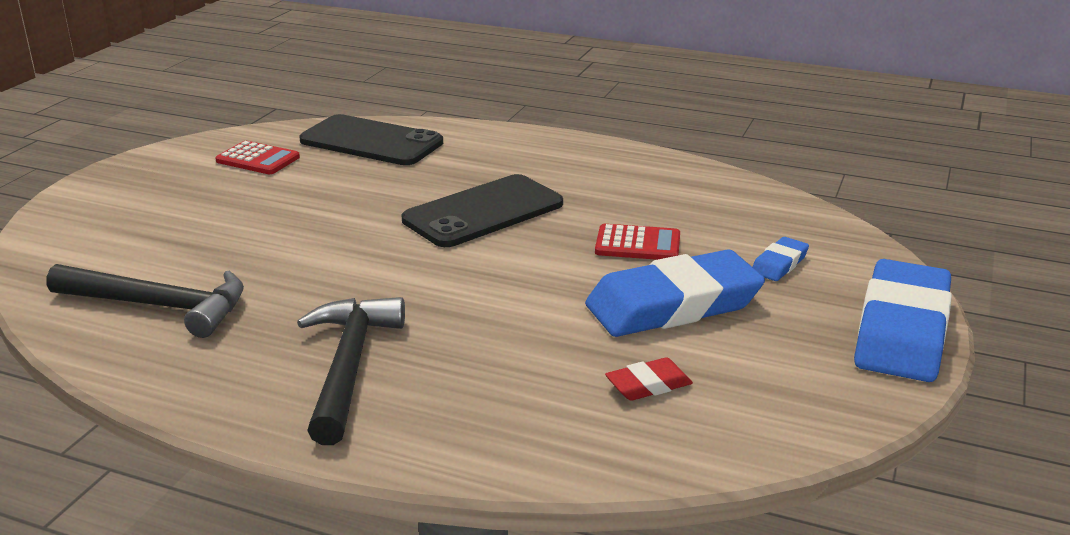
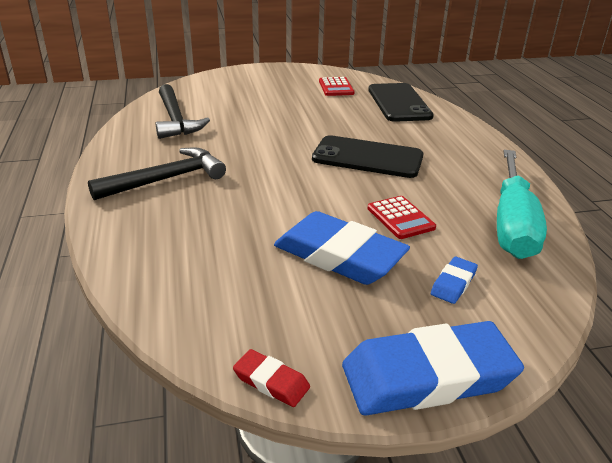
camera: 55 degrees right, 5 degrees up
red eraser [605,357,693,401] -> red eraser moved to [233,349,310,407]
blue eraser [752,237,809,281] -> blue eraser turned 60 degrees counterclockwise [431,257,478,304]
none -> turquoise screwdriver [497,150,547,259]

